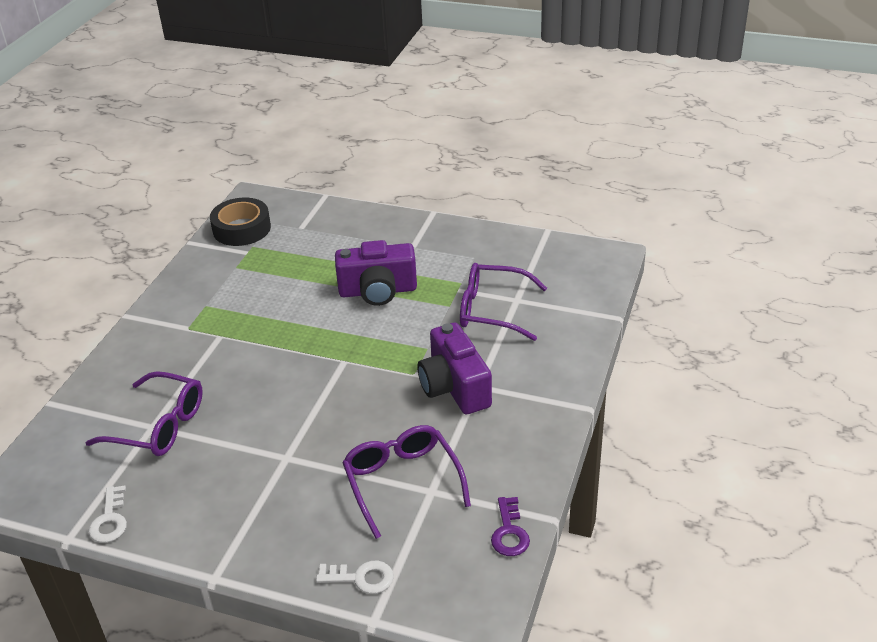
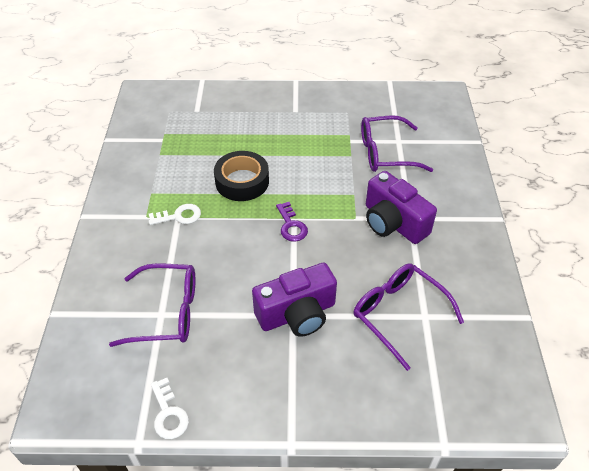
camera: 20 degrees left, 10 degrees up
black tape [210,198,271,246] -> black tape moved to [214,151,269,201]
white key [316,561,394,594] -> white key moved to [149,204,201,225]
purple camera [335,240,417,306] -> purple camera moved to [252,263,337,337]
purple key [491,497,530,556] -> purple key moved to [276,202,308,242]

